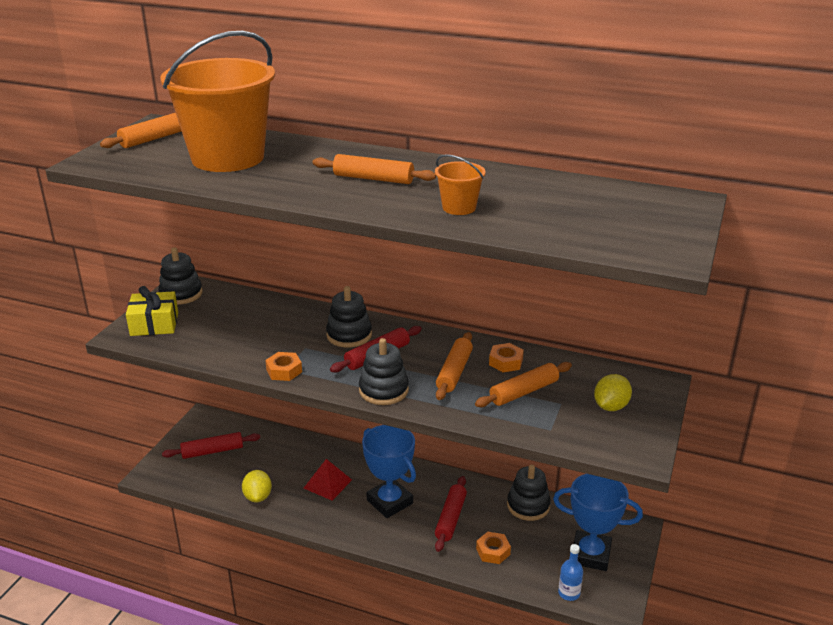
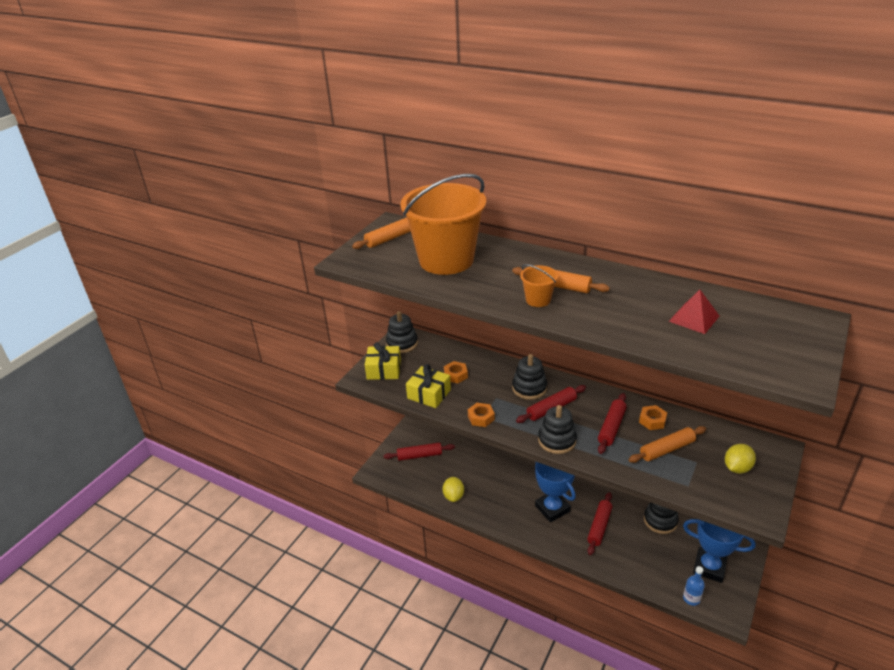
camera: 10 degrees right, 5 degrees up
red pyramid [304,459,352,501] -> red pyramid moved to [669,290,720,334]
orange bucket [435,154,486,215] -> orange bucket moved to [520,264,558,307]
orange rolling pin [436,332,473,400] -> red rolling pin [598,393,627,454]
orange nut [476,532,511,564] -> orange nut moved to [444,361,468,383]
none -> yellow gift [406,364,451,408]

